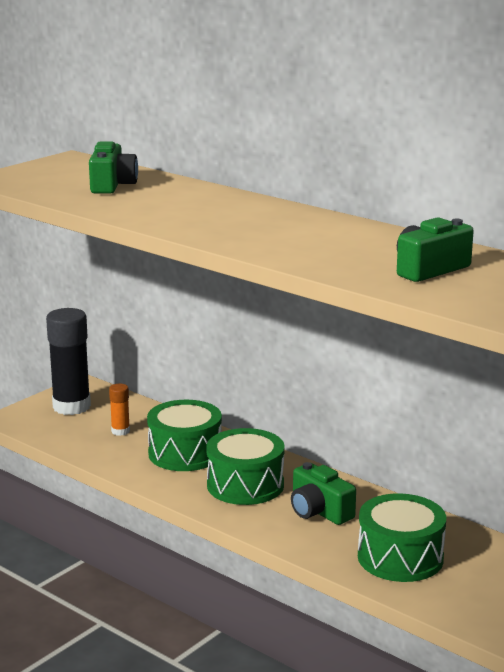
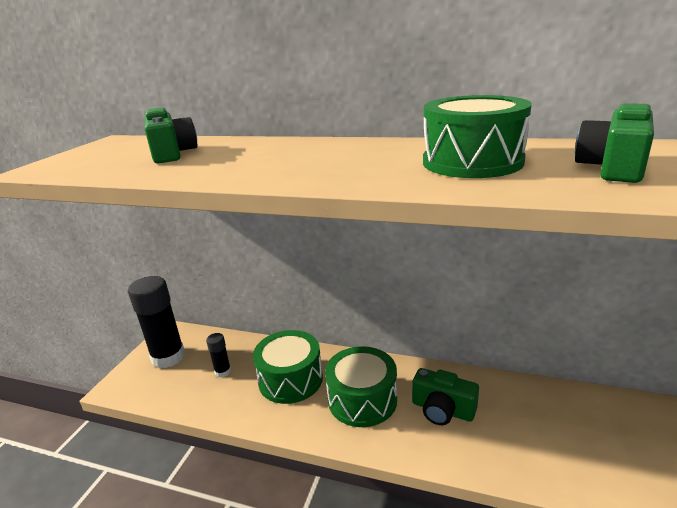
camera: 20 degrees left, 5 degrees up
orange glue stick [109,384,130,436] -> black glue stick [206,333,231,378]
green drum [358,493,446,582] -> green drum moved to [423,95,532,178]

